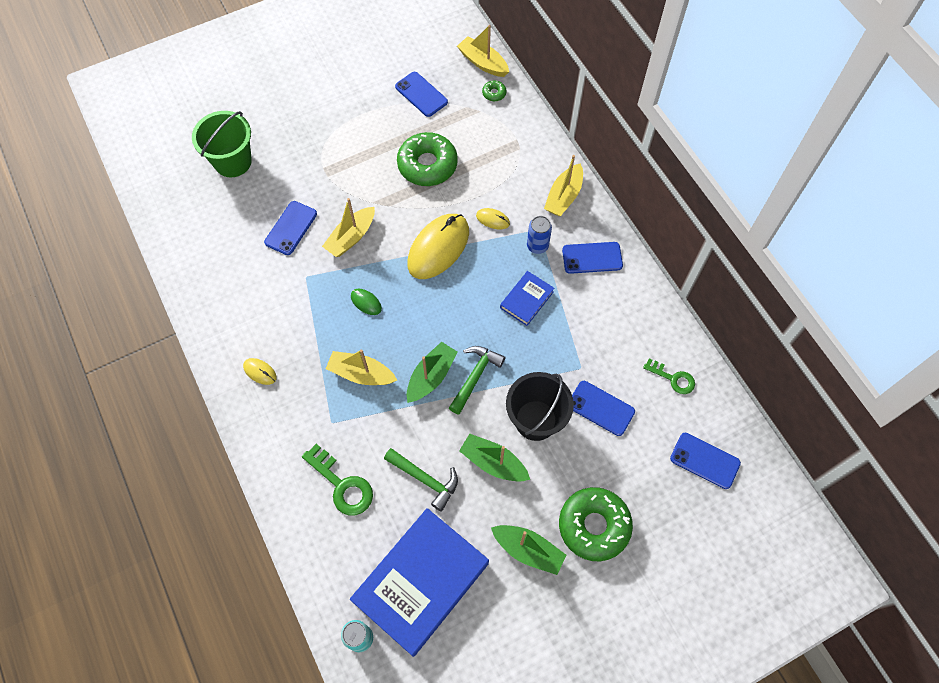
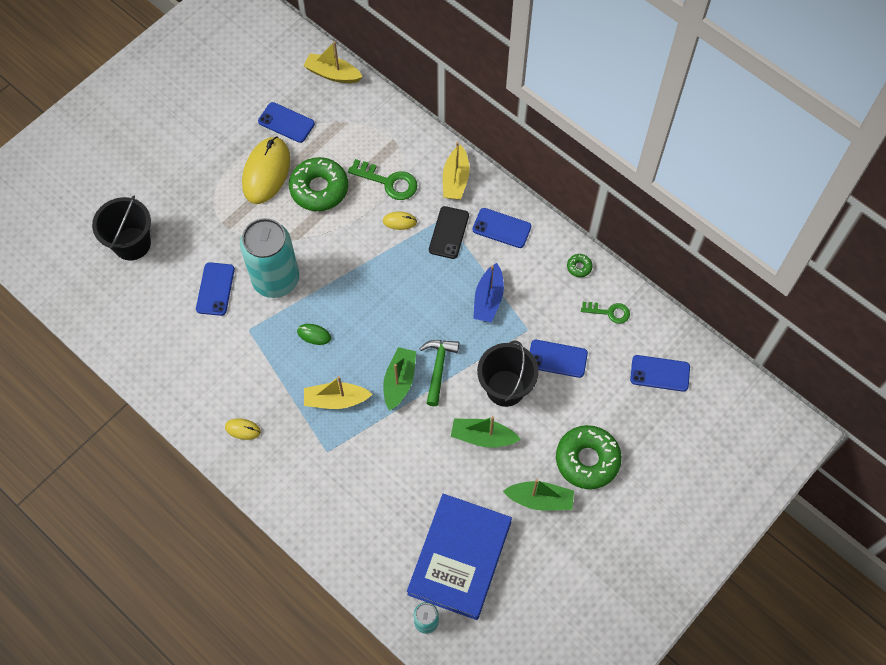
camera: 20 degrees left, 0 degrees up
green bucket [192,111,252,177] -> black bucket [92,195,151,260]
green key [302,444,373,515] -> green key moved to [348,159,418,200]
yellow boat [322,198,375,257] -> turquoise can [240,218,299,298]
green hammer [384,448,458,512] -> none
yellow mouse [407,214,469,279] -> yellow mouse moved to [242,136,290,204]
green donut [482,80,506,101] -> green donut moved to [567,254,593,277]
blue book [500,271,555,326] -> none
blue can [527,216,552,254] -> black phone [429,206,469,259]
blue phone [562,242,623,274] -> blue phone turned 45 degrees clockwise [472,208,531,248]
none -> blue boat [473,263,504,323]

